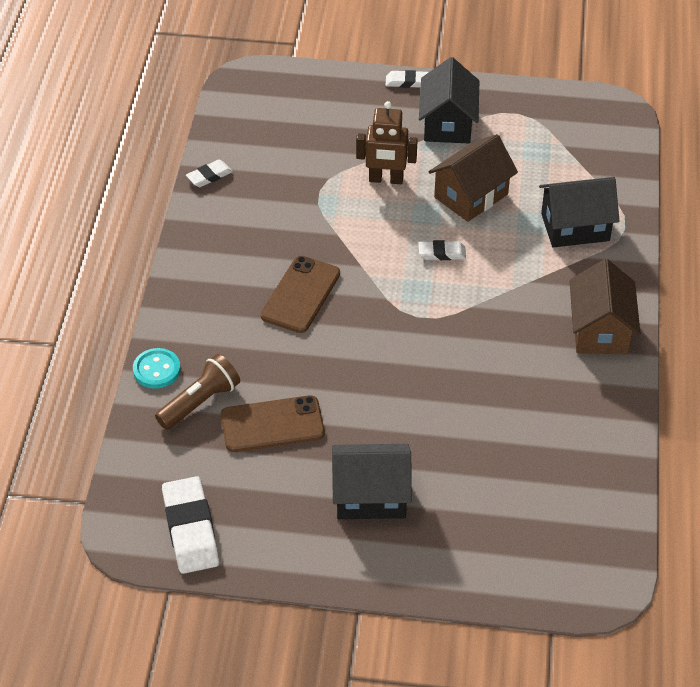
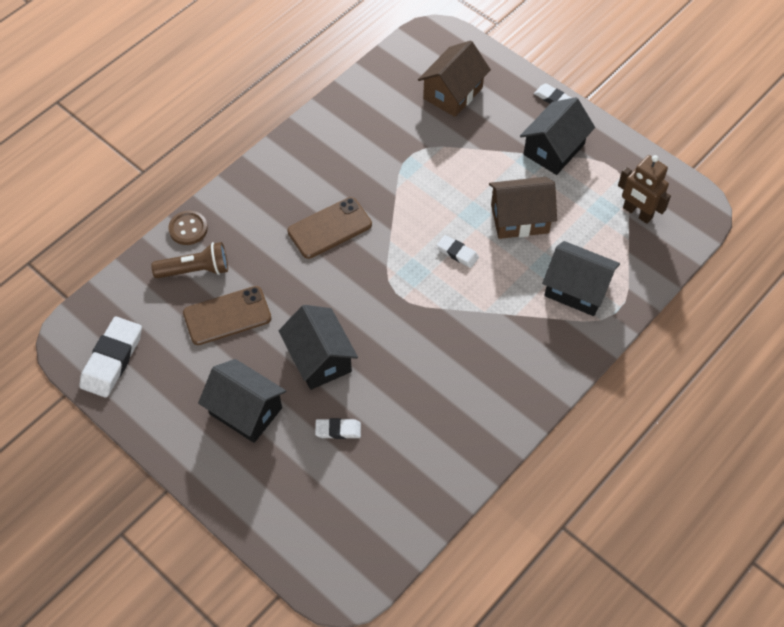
camera: 35 degrees right, 10 degrees up
turquoise button [133,348,181,389] -> brown button [168,211,208,245]
white eraser [186,160,233,187] -> white eraser moved to [315,418,361,439]
brown phone [221,395,325,452] -> brown phone turned 45 degrees counterclockwise [183,286,272,345]
brown robot [356,101,418,184] -> brown robot moved to [618,155,671,224]
brown house [569,259,641,354] -> brown house moved to [418,41,491,117]
none -> black house [279,305,358,390]

